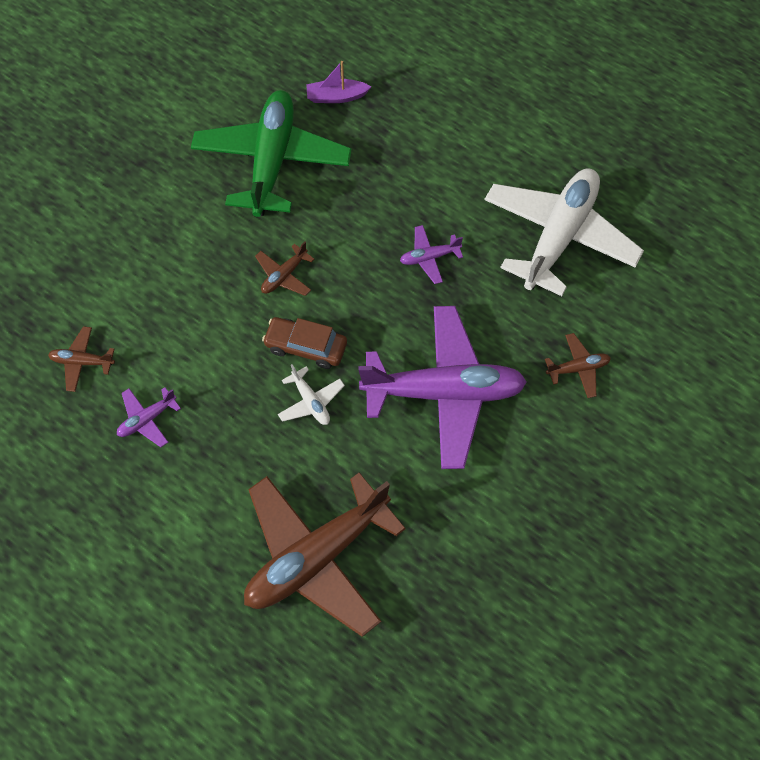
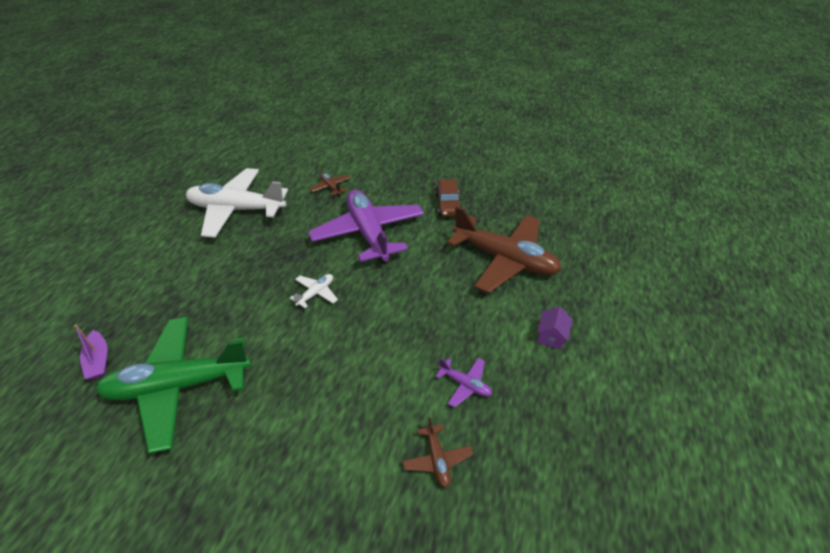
camera: 110 degrees left, 20 degrees down
brown plane [255,242,315,296] -> none
brown car [262,317,347,369] -> brown car moved to [435,179,462,217]
white plane [278,364,345,425] -> white plane moved to [290,274,338,308]
purple plane [400,225,463,284] -> none
none -> purple house [537,306,573,350]

